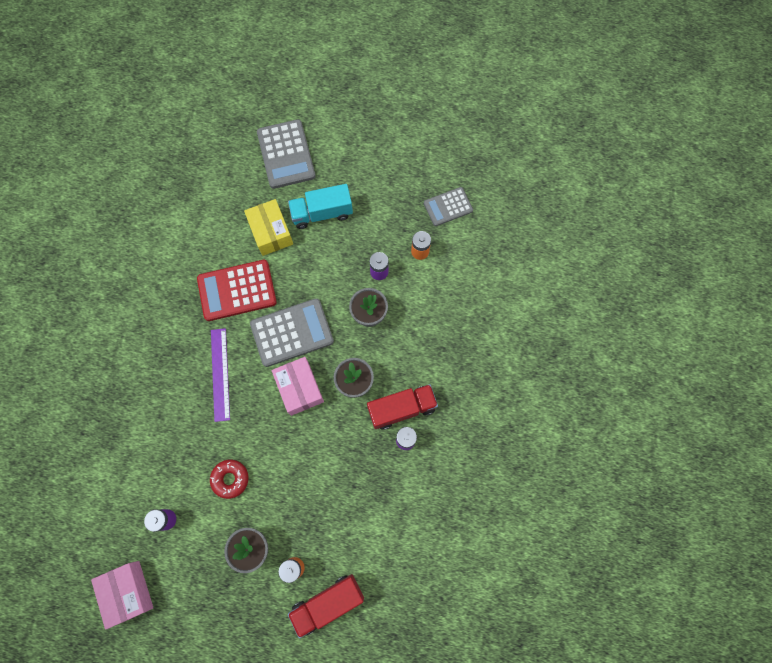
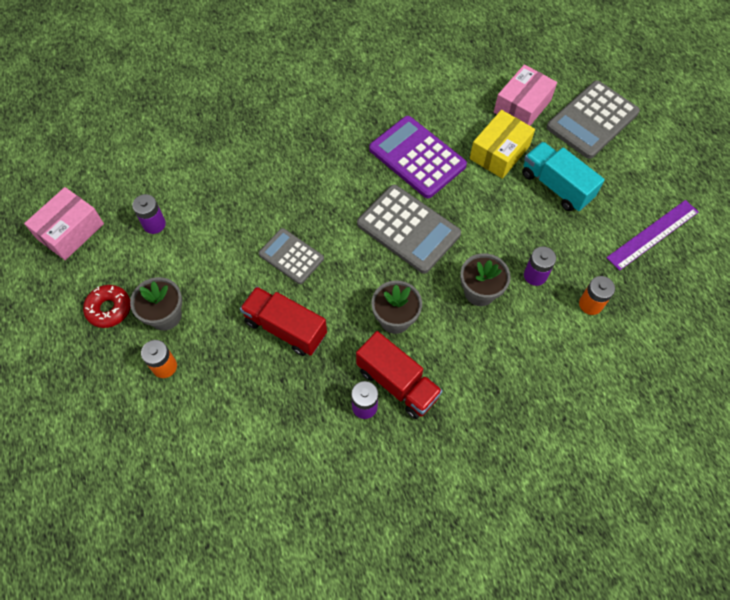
camera: 60 degrees right, 10 degrees down
red calculator [197,260,277,321] -> purple calculator [369,116,467,198]
red donut [210,460,249,499] -> red donut moved to [83,285,130,328]
purple ruler [211,328,230,422] -> purple ruler moved to [606,200,699,271]
pink box [272,357,324,416] -> pink box moved to [494,64,557,126]
red truck [288,574,364,638] -> red truck moved to [240,286,327,356]
grey calculator [424,187,473,226] -> grey calculator moved to [259,228,324,284]

